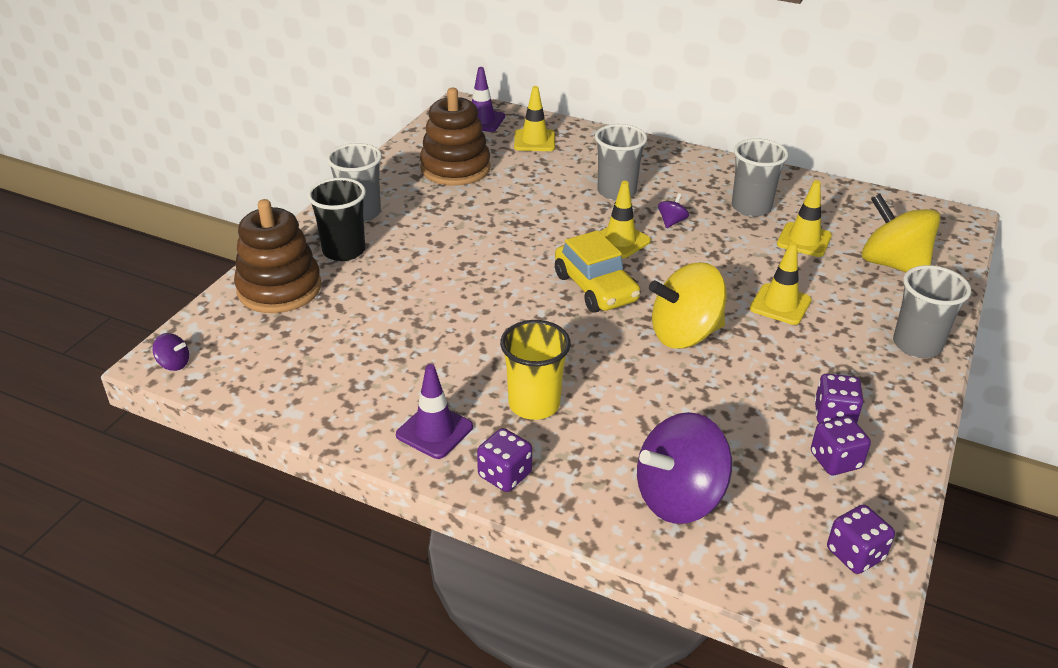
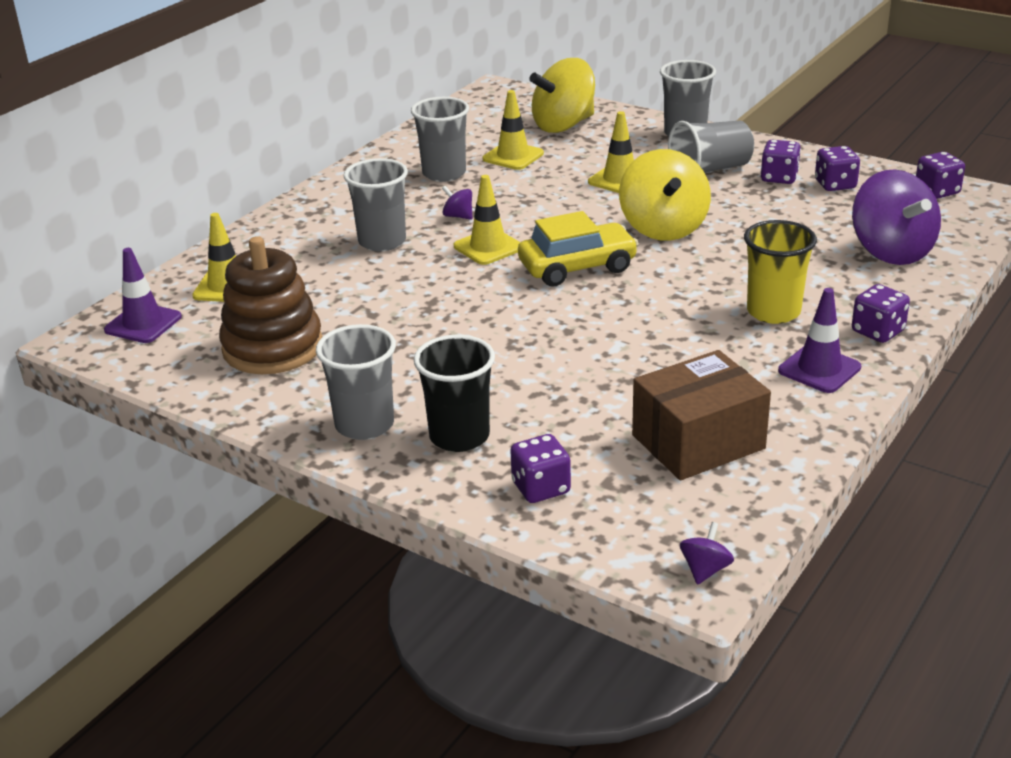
camera: 80 degrees left, 5 degrees down
brown stacking toy [234,199,321,313] -> purple dice [510,434,571,503]
none -> brown box [632,350,771,480]
none -> grey cup [668,121,754,173]

